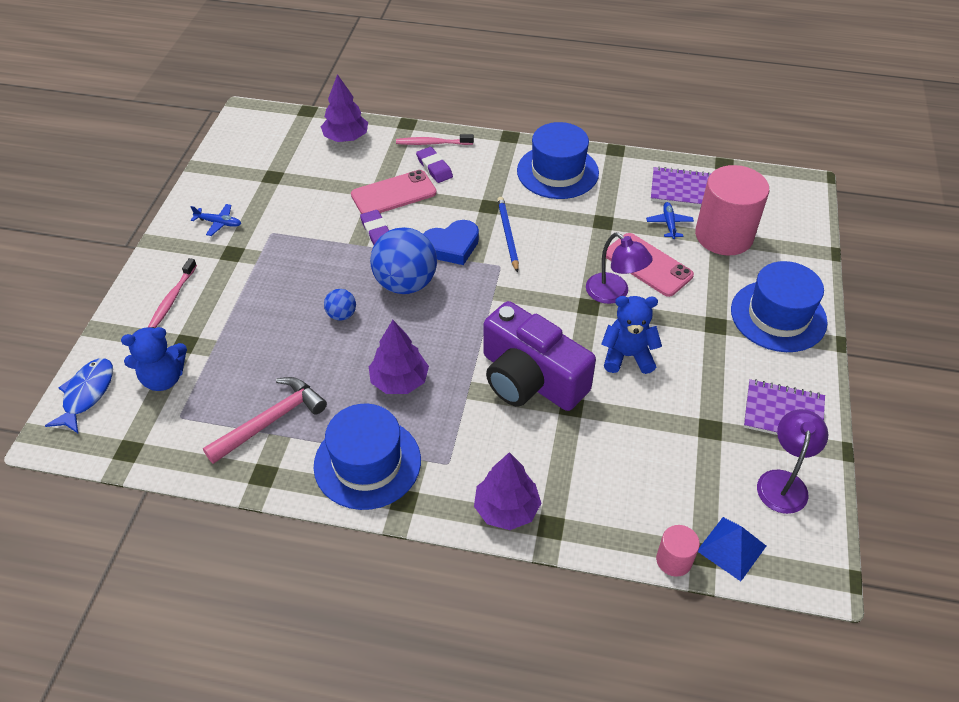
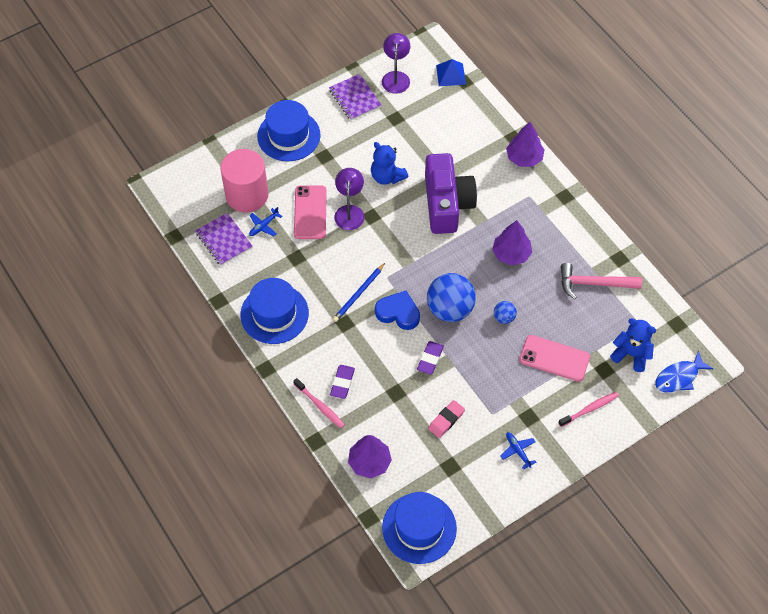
camera: 135 degrees left, 10 degrees up
blue hat [313,404,421,510] -> blue hat moved to [382,492,457,564]
pink phone [351,170,437,214] -> pink phone moved to [519,335,590,382]
pink cylinder [656,525,700,577] -> none
purple lamp [757,409,828,514] -> purple lamp turned 120 degrees clockwise [382,33,410,94]
none -> pink eraser [428,400,465,438]

